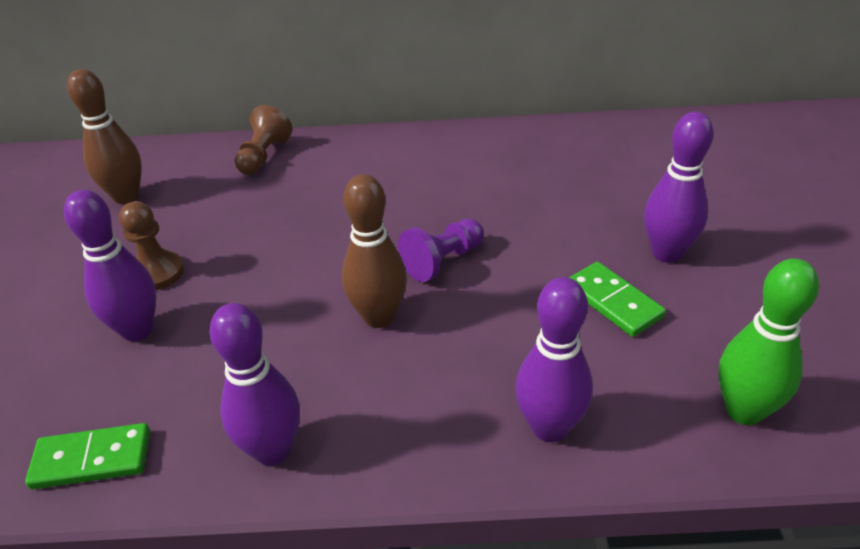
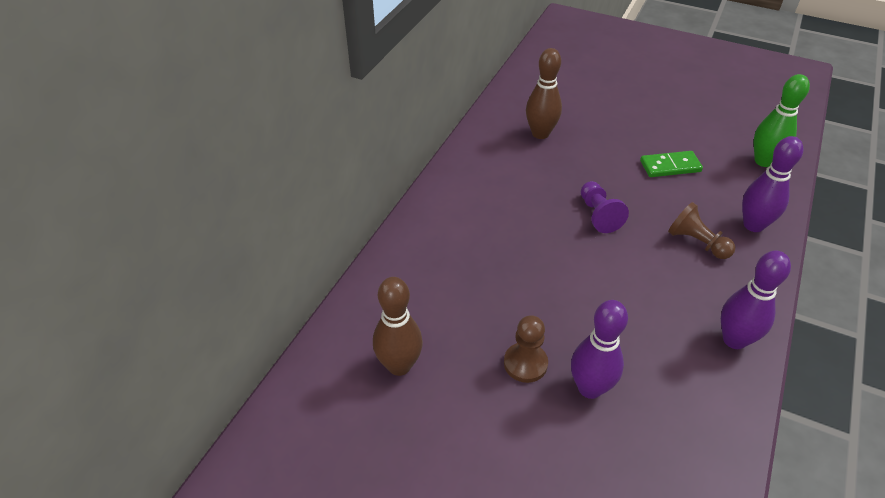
camera: 65 degrees left, 5 degrees up
green domino [25,423,150,489] -> none
brown pawn [234,105,293,175] -> brown pawn moved to [668,202,735,259]
brown bowling pin [342,174,407,328] -> brown bowling pin moved to [526,48,562,139]
purple bowling pin [644,112,714,263] -> none

